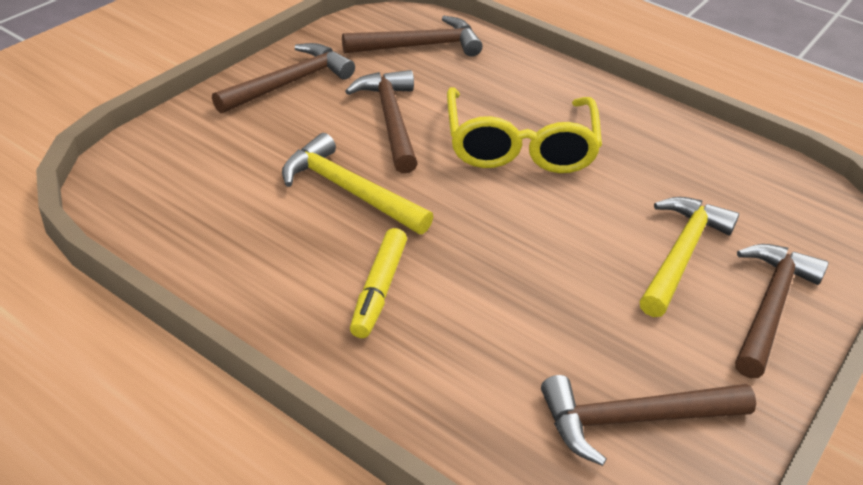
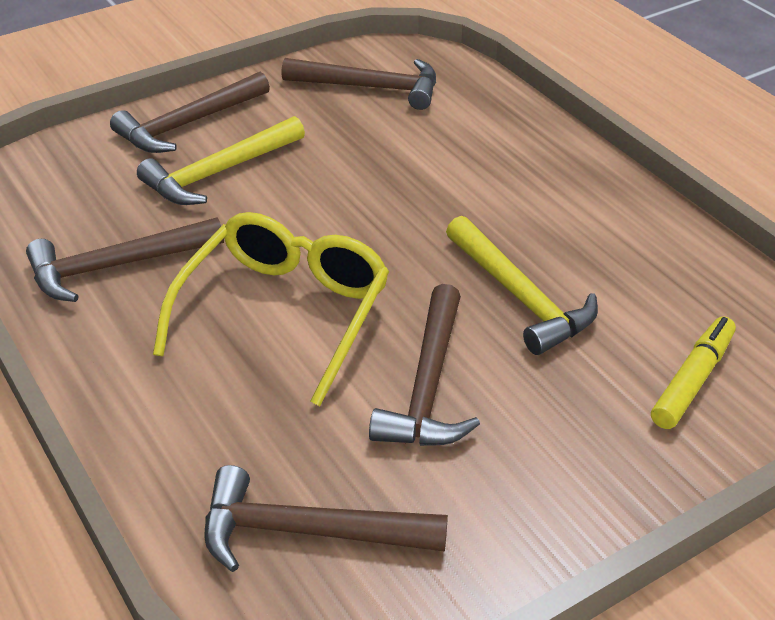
camera: 155 degrees left, 0 degrees up
brown hammer [212,43,355,113] -> brown hammer moved to [26,217,224,302]
yellow marker [350,228,407,338] -> yellow marker moved to [651,317,736,429]

